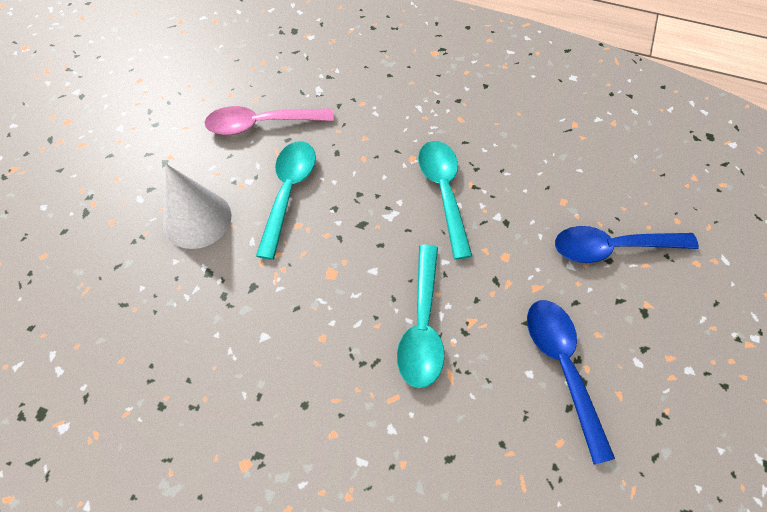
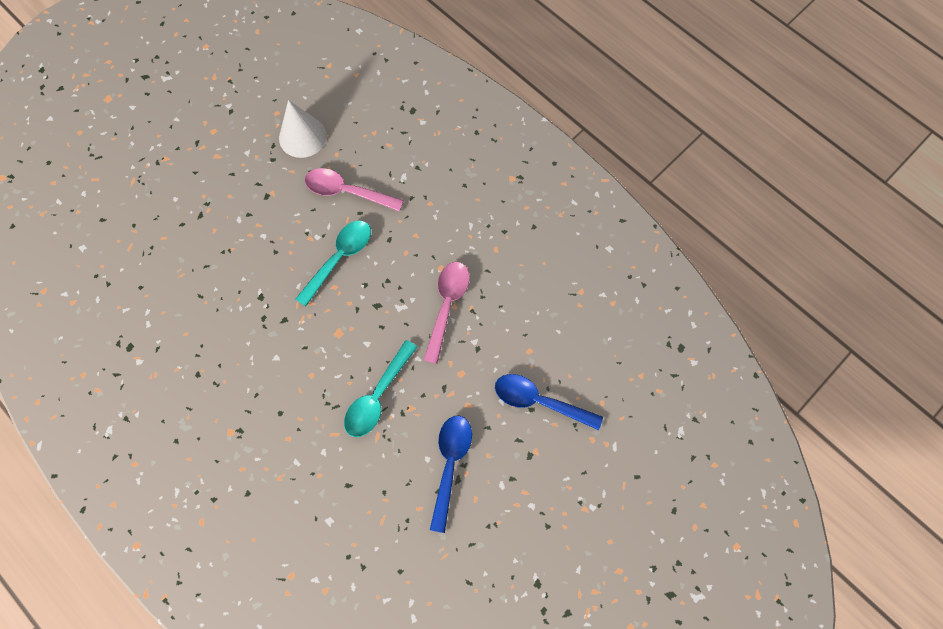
camera: 25 degrees right, 10 degrees up
white cone [163,164,232,249] -> white cone moved to [279,100,327,158]
turquoise spoon [418,141,472,260] -> pink spoon [424,262,470,364]

